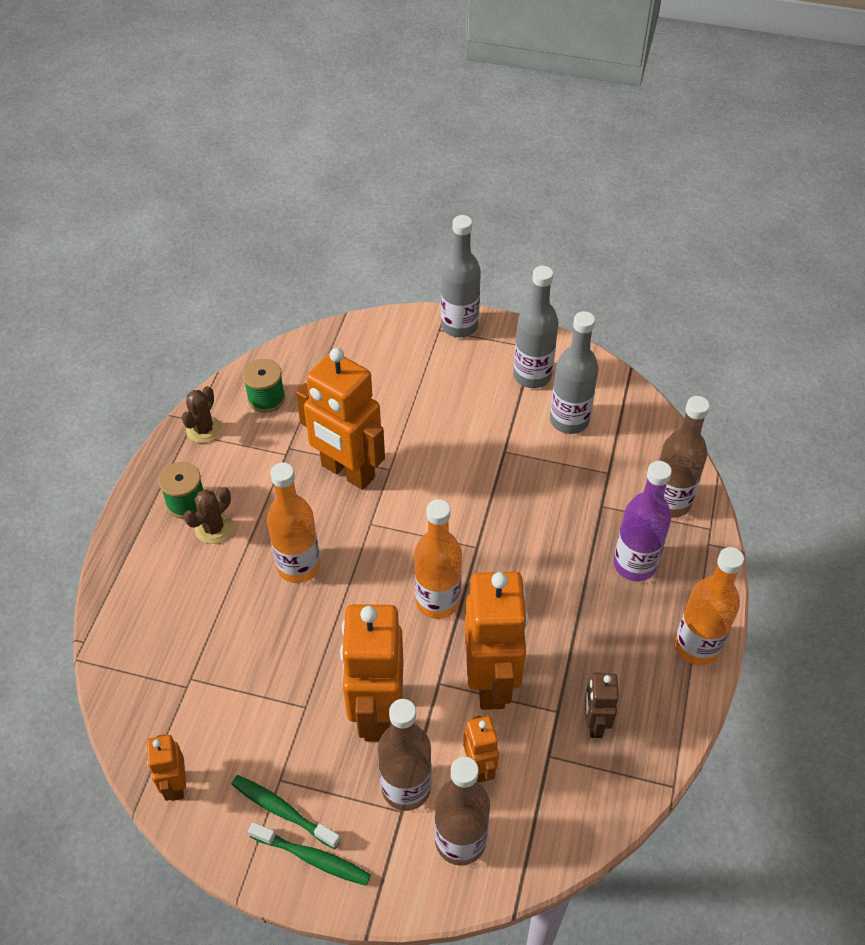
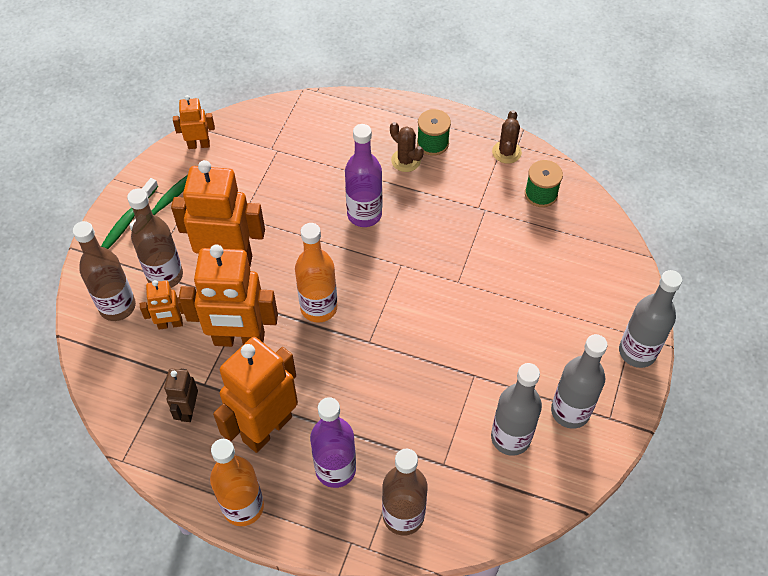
camera: 95 degrees right, 5 degrees up
brown cactus [181,386,222,443] -> brown cactus turned 75 degrees clockwise [492,110,522,164]
orange bottle [267,463,320,583] -> purple bottle [345,124,382,227]
orange robot [296,348,385,490] -> orange robot moved to [213,337,298,453]
brown robot [585,673,619,738] -> brown robot turned 90 degrees counterclockwise [164,369,198,422]

